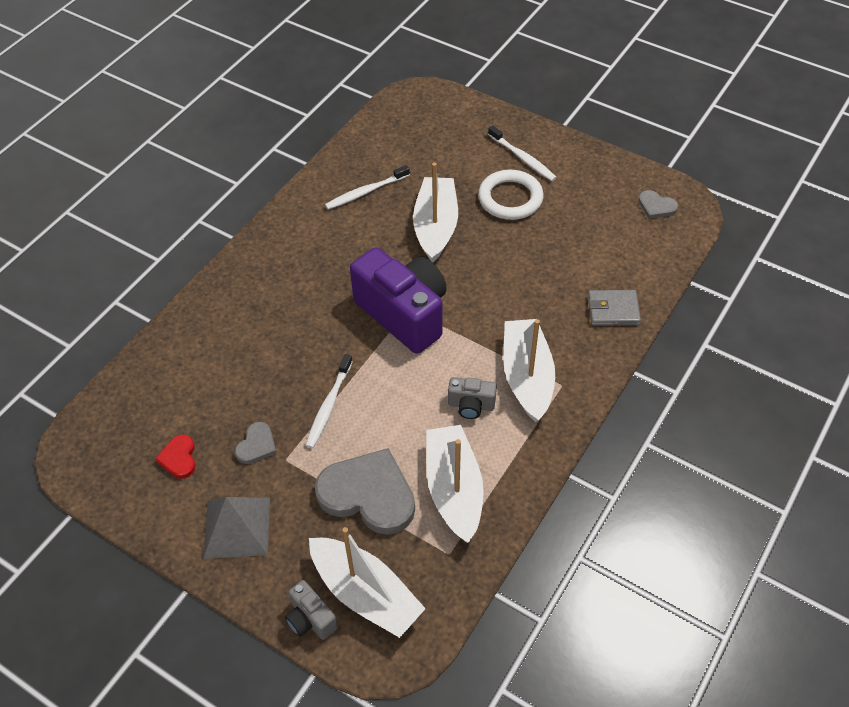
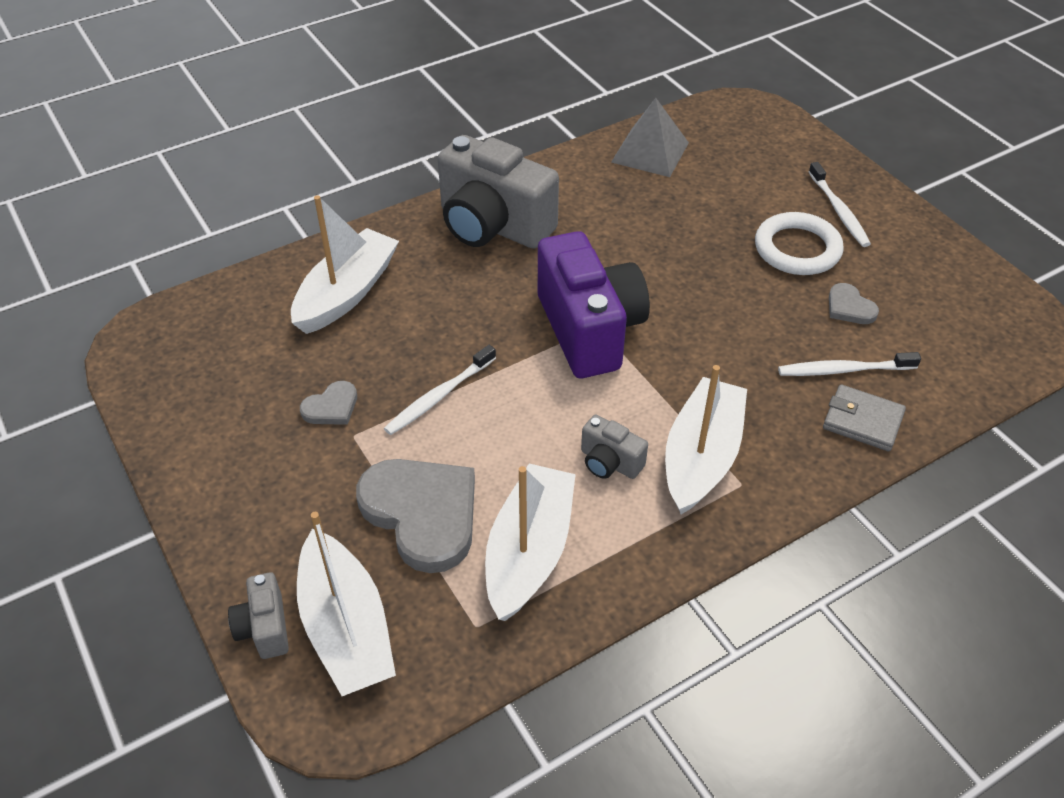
camera: 25 degrees right, 5 degrees down
red heart [155,435,196,478] -> none
grey pyramid [203,497,270,559] -> grey pyramid moved to [611,98,689,177]
white toothbrush [325,165,410,210] -> white toothbrush moved to [778,352,921,376]
white boat [413,163,458,263] -> white boat moved to [291,195,399,334]
grey heart [638,190,678,219] -> grey heart moved to [829,283,879,324]
none -> grey camera [438,135,559,249]

